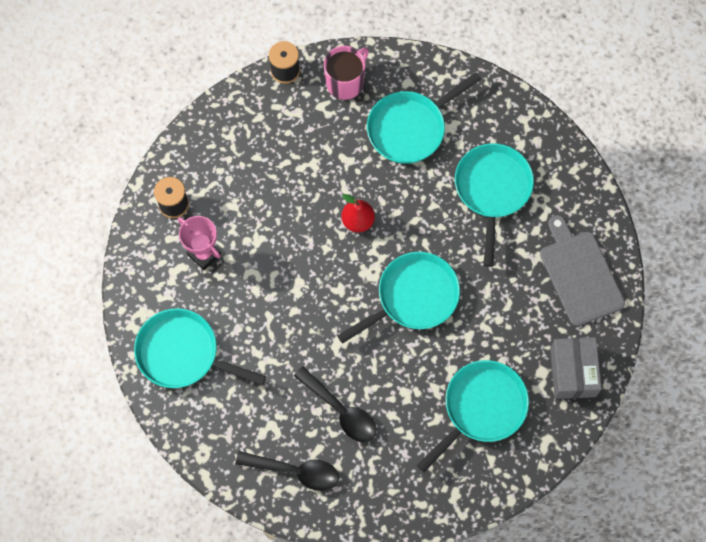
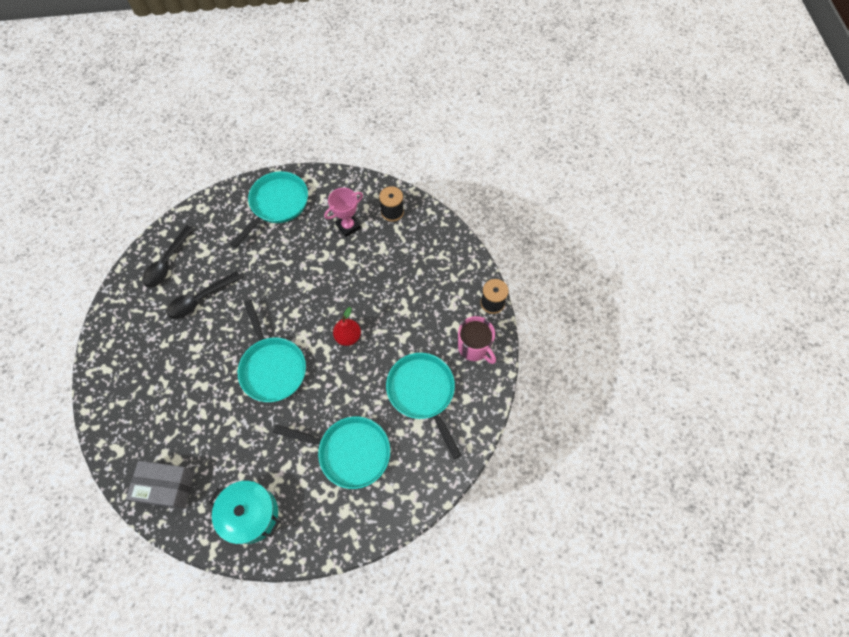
camera: 100 degrees right, 5 degrees down
turquoise pan [417,360,529,473] -> none
grey cutting board [540,215,625,326] -> turquoise pot [209,481,280,544]

